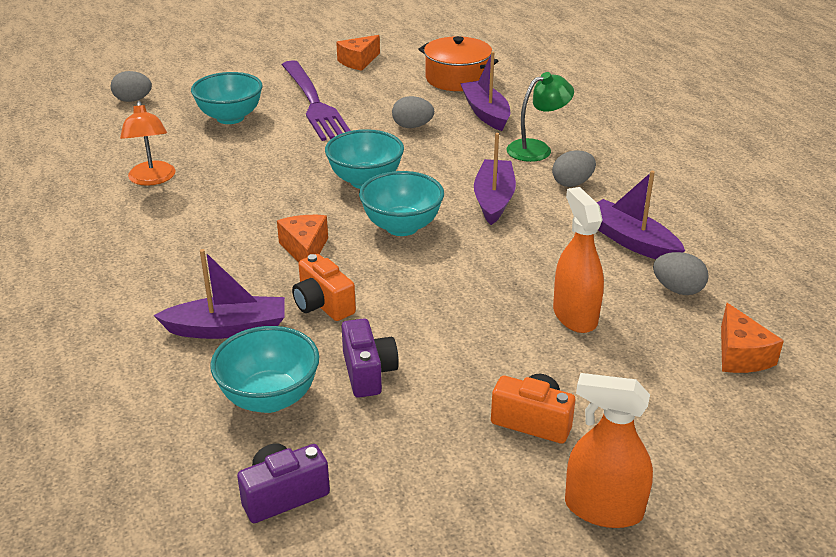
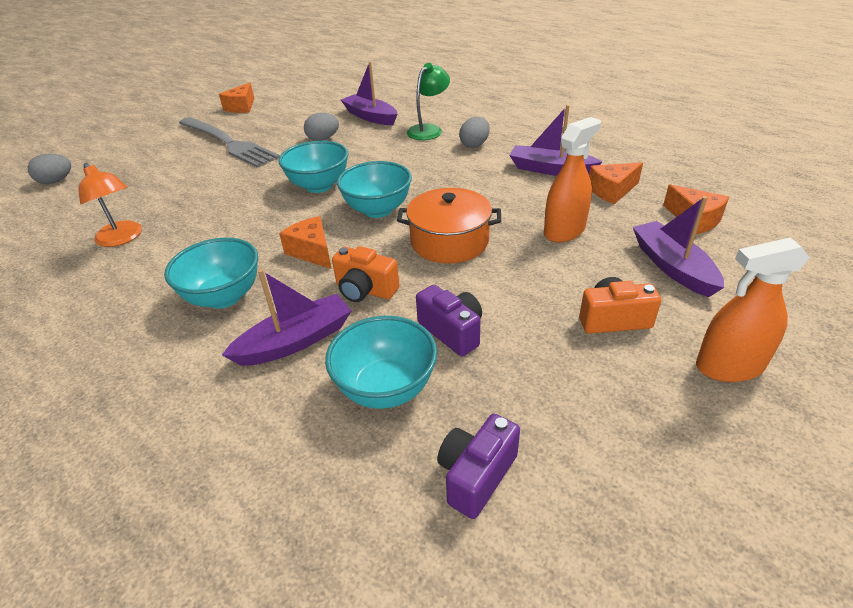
camera: 25 degrees left, 5 degrees up
turquoise bowl [191,72,263,124] -> turquoise bowl moved to [164,238,258,309]
purple fork [282,60,351,141] -> grey fork [179,117,280,168]
orange pot [418,36,498,91] -> orange pot moved to [397,188,501,264]
purple boat [474,133,516,225] -> purple boat moved to [633,196,724,297]
orange spray bottle [553,187,604,333] -> orange spray bottle turned 90 degrees clockwise [544,117,601,243]
grey egg [653,252,709,295] -> orange cheese [589,162,643,204]

